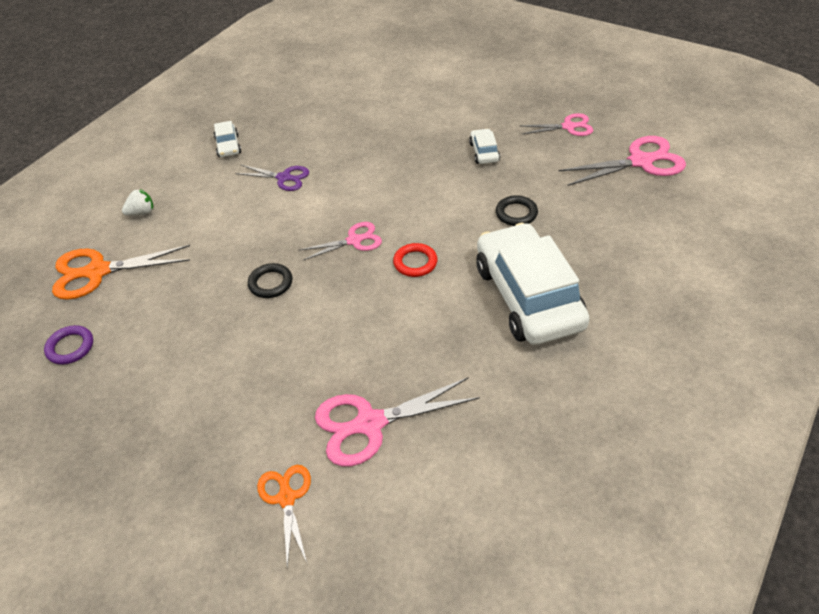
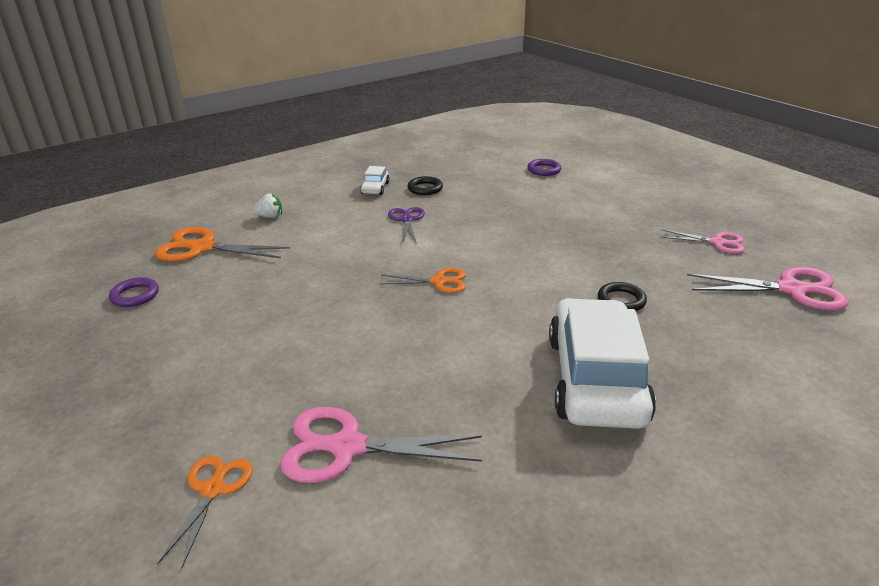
camera: 20 degrees right, 15 degrees down
purple scissors [235,165,309,191] -> purple scissors turned 135 degrees counterclockwise [388,207,425,242]
black ring [248,263,292,298] -> black ring moved to [408,176,443,195]
pink scissors [300,222,382,260] -> orange scissors [379,268,466,293]
red ring [393,243,438,277] -> none
white car [469,129,500,164] -> none
none -> purple ring [528,159,561,176]

